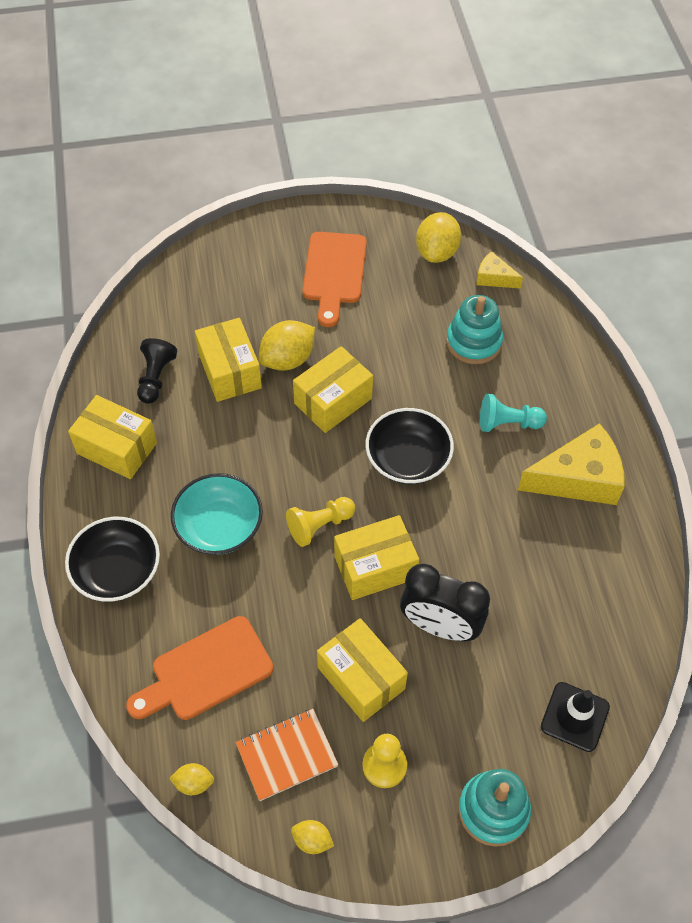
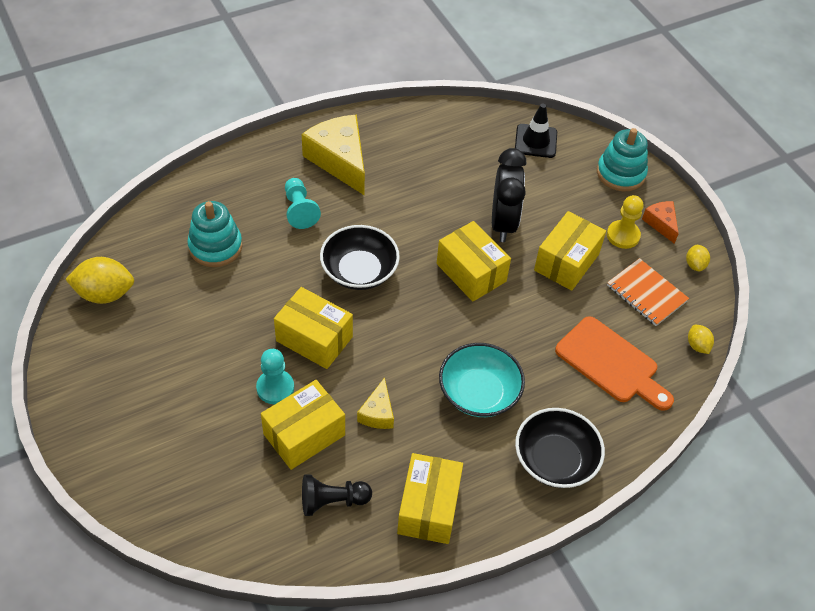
camera: 110 degrees left, 5 degrees down
yellow lemon [259,320,315,371] -> turquoise pawn [256,349,294,404]
yellow pawn [286,497,355,547] -> none
orange cutting board [302,232,367,327] -> none
yellow cheese [476,251,523,289] -> yellow cheese moved to [357,377,394,429]
none -> orange cheese [642,201,679,244]

